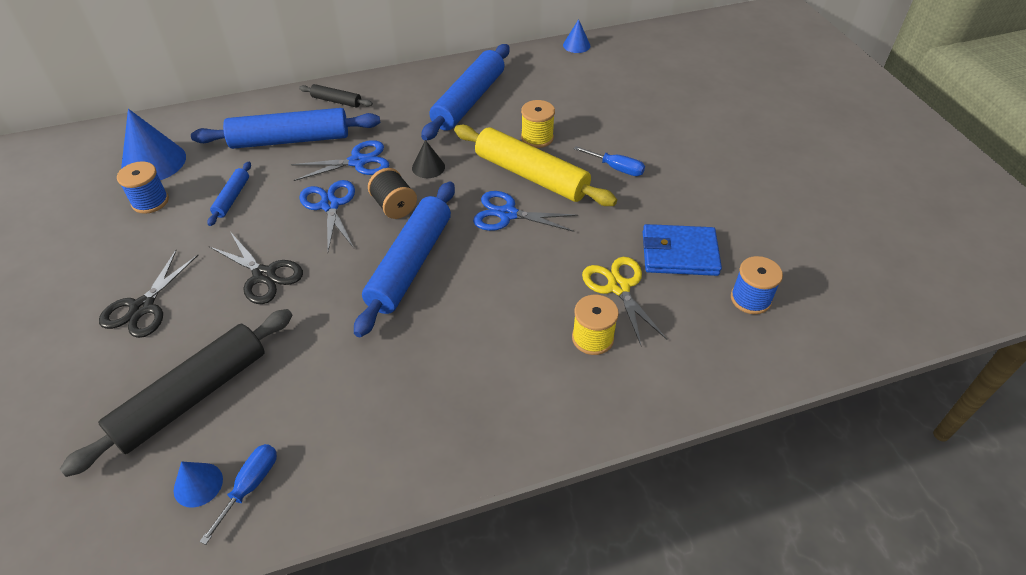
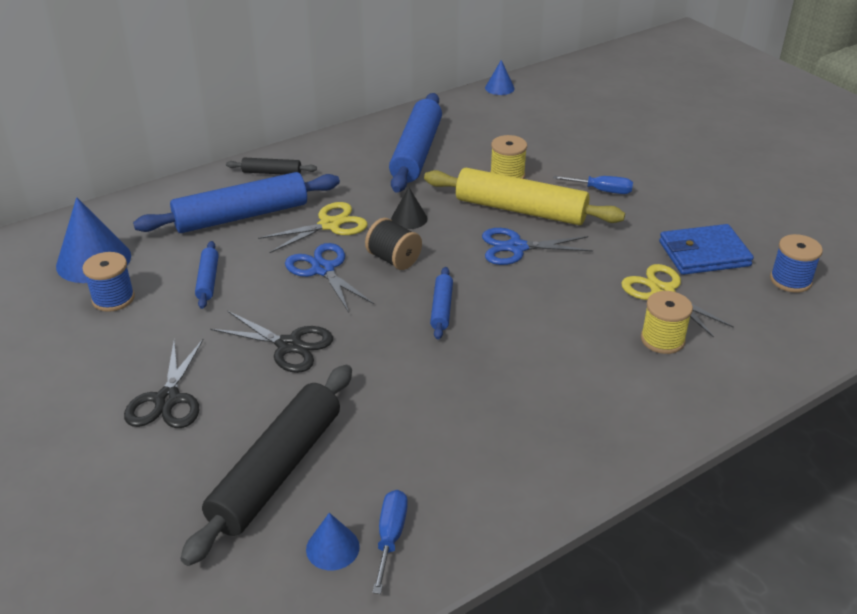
camera: 15 degrees left, 10 degrees down
blue scissors [291,140,389,181] -> yellow scissors [258,202,368,253]
blue rolling pin [354,181,455,337] -> blue rolling pin [430,267,453,340], size x0.47

